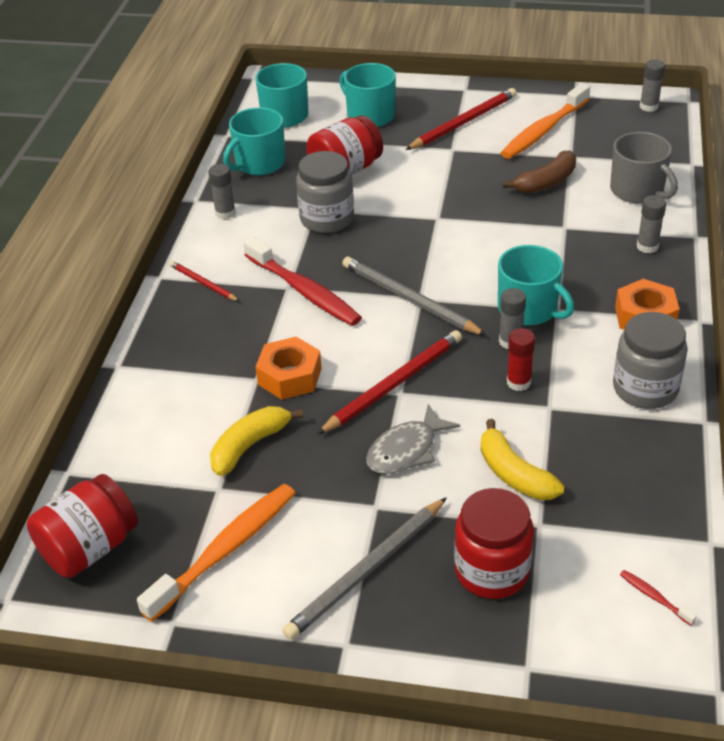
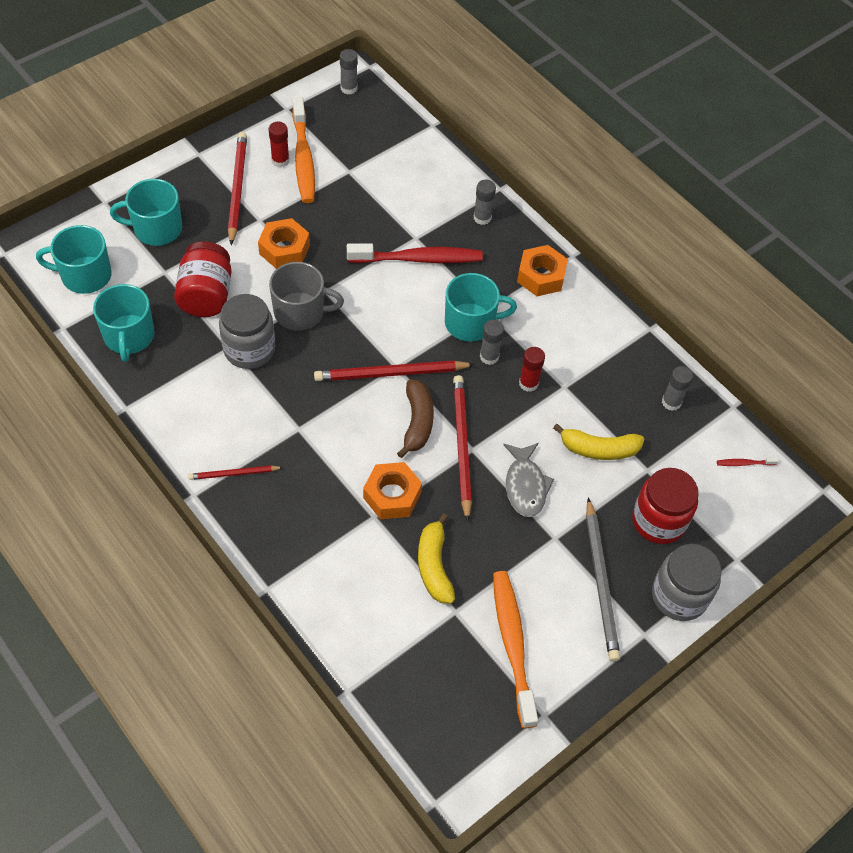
camera: 55 degrees left, 15 degrees up
red jar [27,474,138,578] -> none
grey glue stick [209,164,236,219] -> grey glue stick moved to [662,366,693,411]
red toothbrush [243,236,362,326] -> red toothbrush moved to [347,243,483,263]
grey pencil [342,257,487,336] -> red pencil [314,360,475,381]
brown banana [503,150,576,194] -> brown banana moved to [397,379,434,458]
grey mug [610,132,678,203] -> grey mug moved to [269,262,344,331]
grey jar [613,312,688,409] -> grey jar moved to [652,544,721,621]
none -> orange nut [258,218,310,269]
none -> red glue stick [269,122,290,167]

